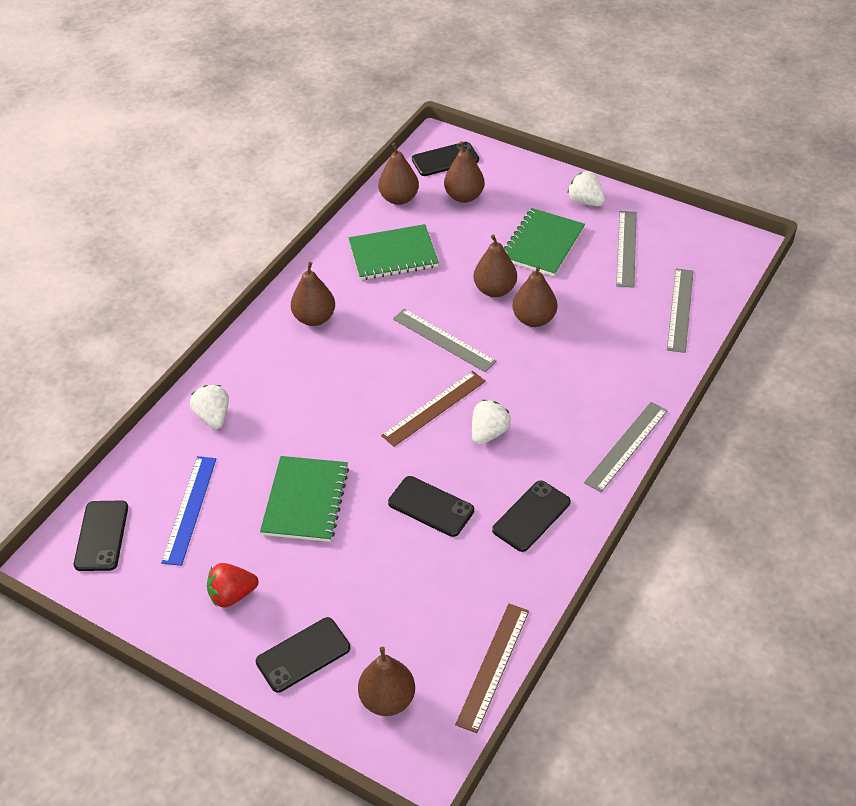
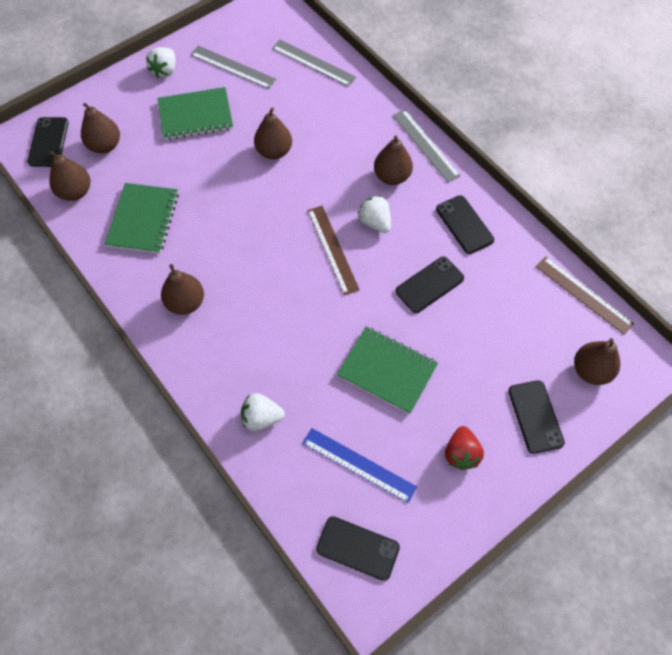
camera: 70 degrees left, 15 degrees up
grey ruler [393,309,496,372] -> none
brown pear [473,234,517,297] -> brown pear moved to [374,135,413,185]
green notebook [504,208,585,277] -> green notebook turned 60 degrees counterclockwise [157,87,233,140]
white strawberry [567,171,605,206] -> white strawberry turned 45 degrees counterclockwise [146,47,175,78]

